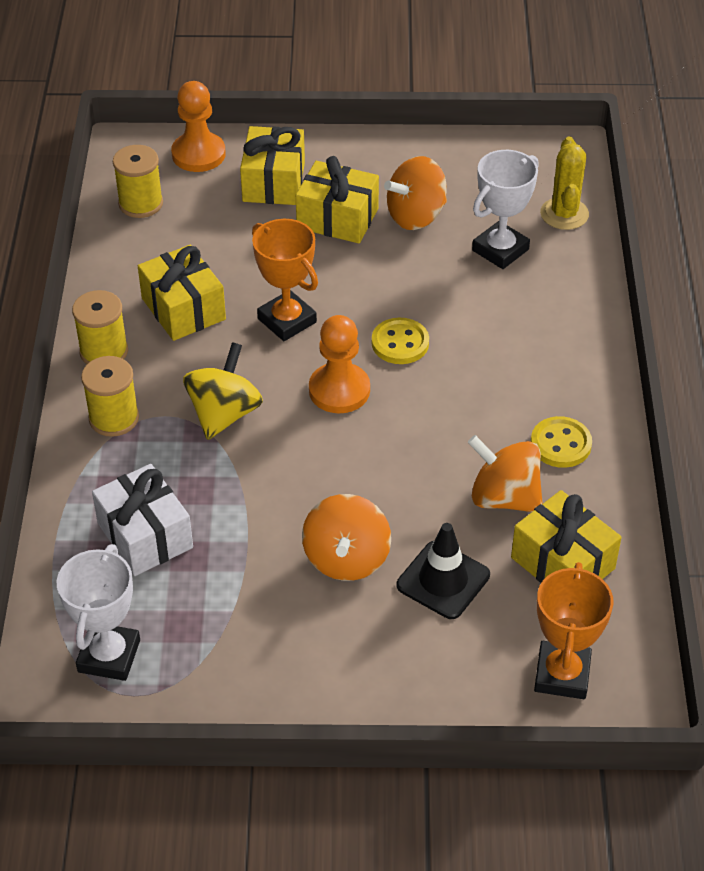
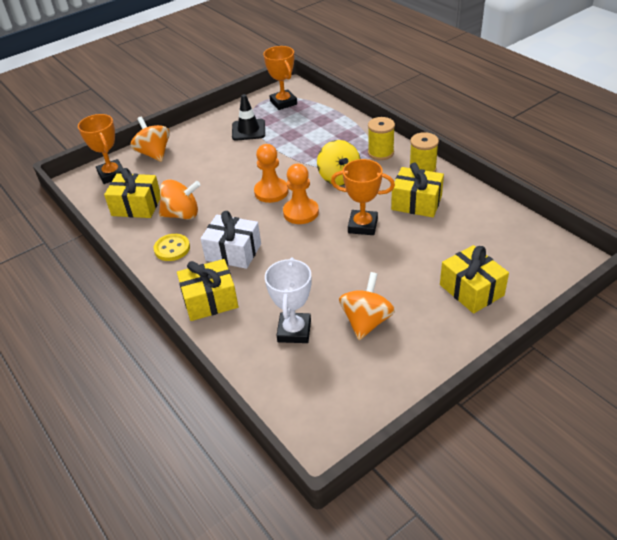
camera: 145 degrees right, 5 degrees down
white trophy [57,544,140,681] -> orange trophy [263,46,297,110]
white gift [92,464,193,576] -> white gift moved to [200,211,261,269]
yellow spool [113,145,163,218] -> none
orange pawn [171,81,226,172] -> orange pawn moved to [254,144,289,203]
yellow gift [296,156,379,243] -> yellow gift moved to [177,259,238,321]
orange spinning top [302,494,391,581] -> orange spinning top moved to [131,116,170,162]
yellow button [372,318,429,364] -> none
black traffic cone [397,523,490,619] -> black traffic cone moved to [232,94,265,141]
yellow cactus [540,137,589,230] -> none

